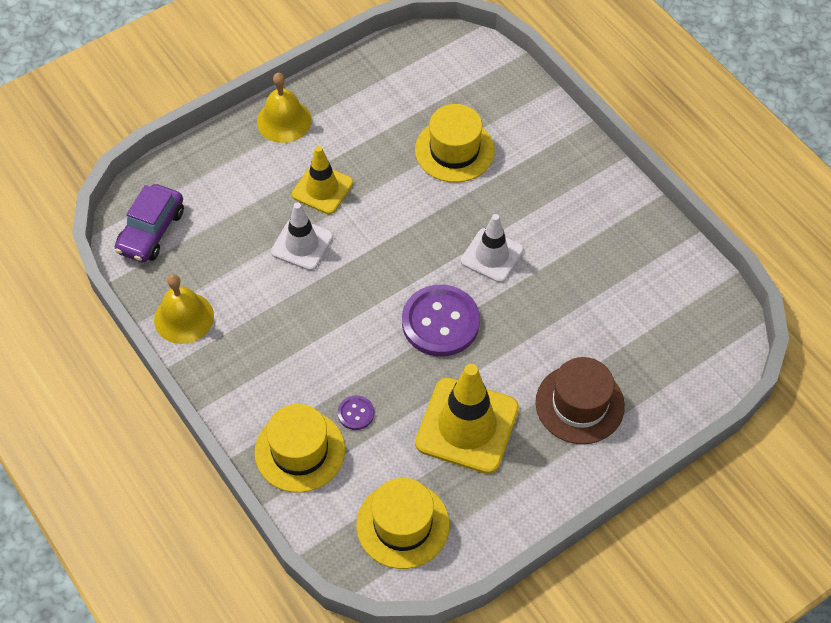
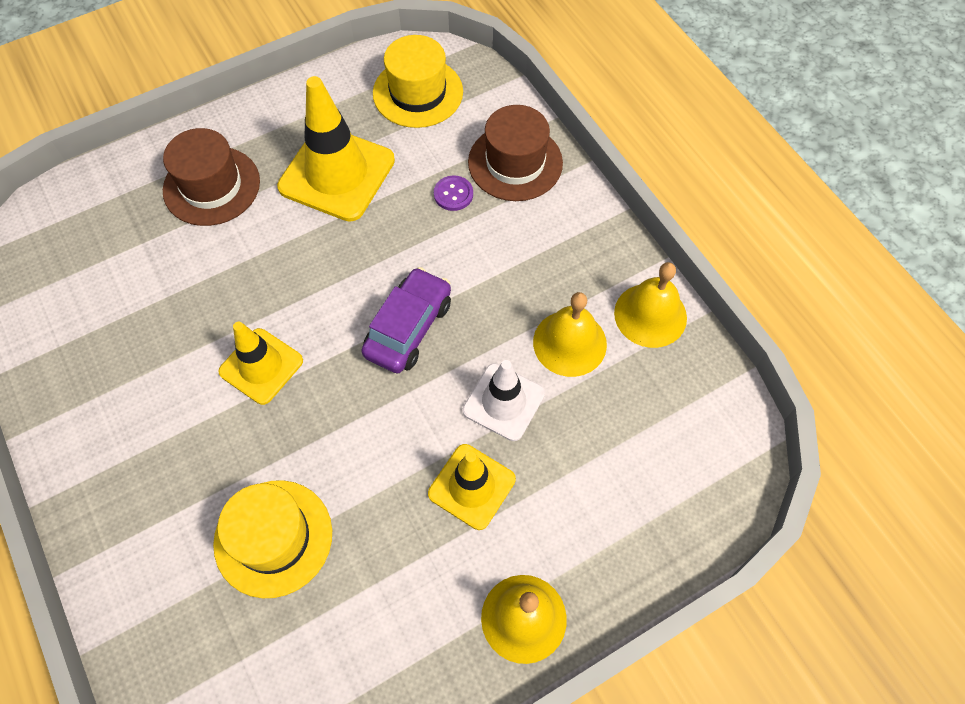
camera: 175 degrees left, 5 degrees up
purple car [115,184,184,263] -> purple car moved to [361,267,451,374]
yellow hat [254,404,345,493] -> brown hat [468,105,563,201]
purple button [402,285,480,357] -> none
white traffic cone [461,214,524,283] -> yellow traffic cone [218,322,303,405]
none -> yellow bell [533,292,607,377]

